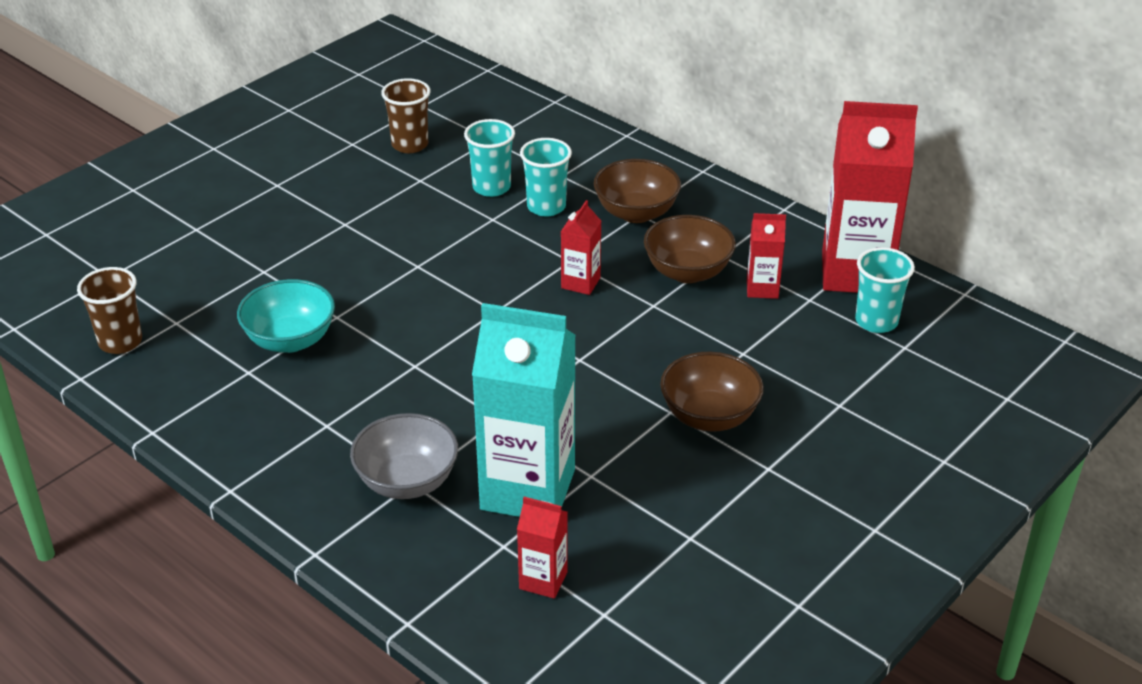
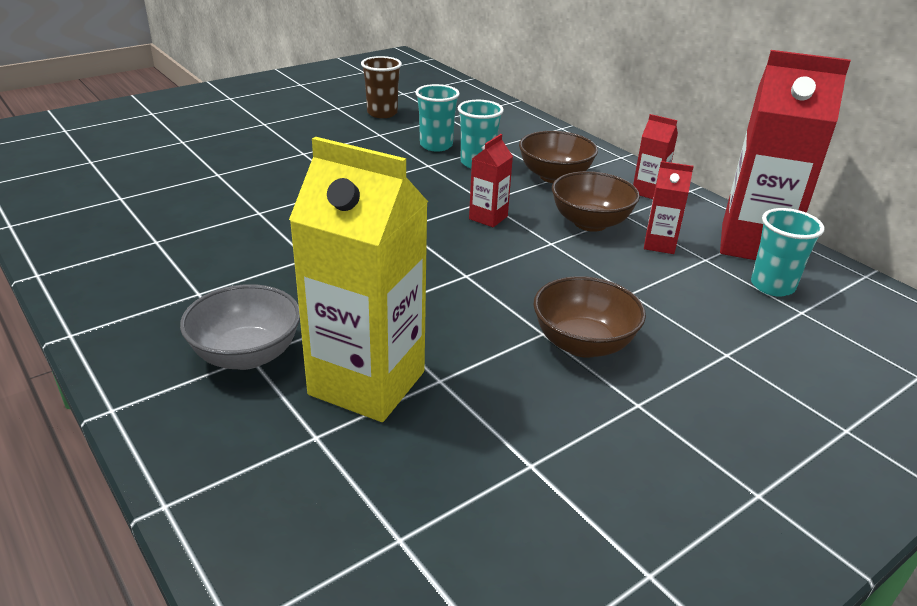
camera: 10 degrees right, 5 degrees down
brown cup [77,267,142,354] -> none
turquoise bowl [237,279,335,353] -> none
turquoise carton [472,303,576,517] -> yellow carton [289,137,428,422]
red carton [517,497,568,599] -> red carton moved to [633,114,678,199]

